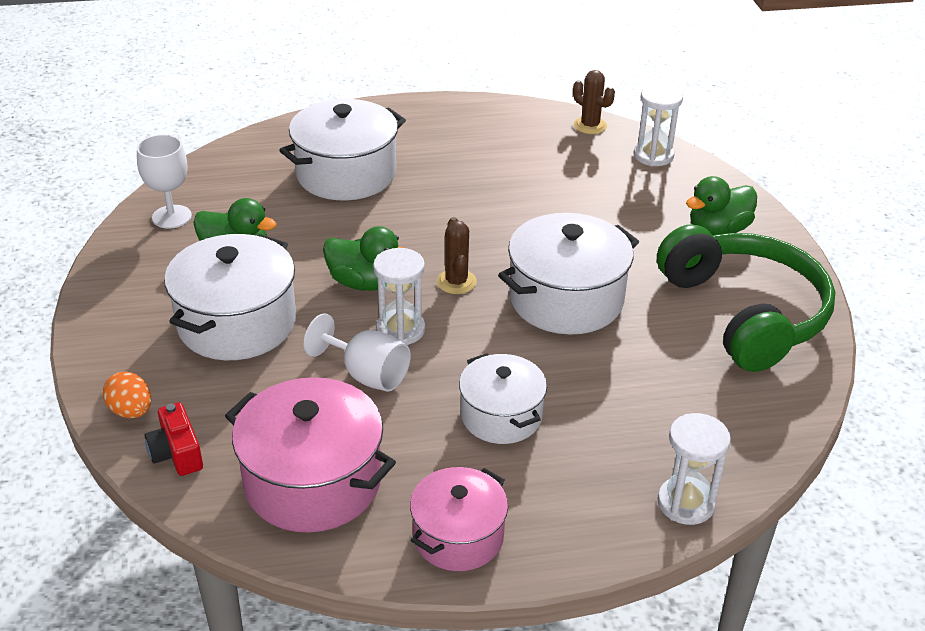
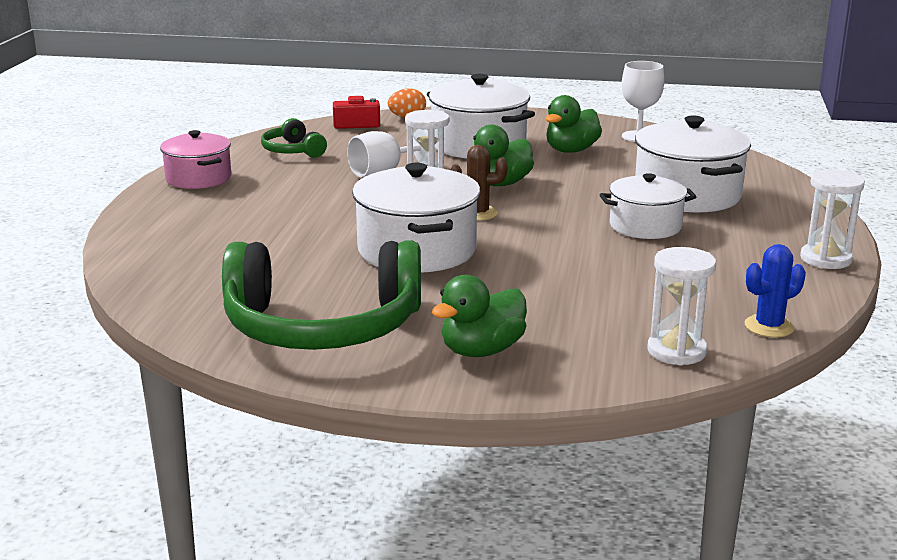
camera: 110 degrees right, 15 degrees down
pink pot [225,377,396,533] -> green headphones [261,118,327,158]
white pot [459,353,547,444] -> white pot moved to [600,173,696,239]
brown cactus [573,70,615,134] -> blue cactus [745,244,806,337]
white hourglass [657,413,731,525] -> white hourglass moved to [800,169,865,269]
green duck [686,176,757,235] -> green duck turned 120 degrees counterclockwise [432,275,527,357]

